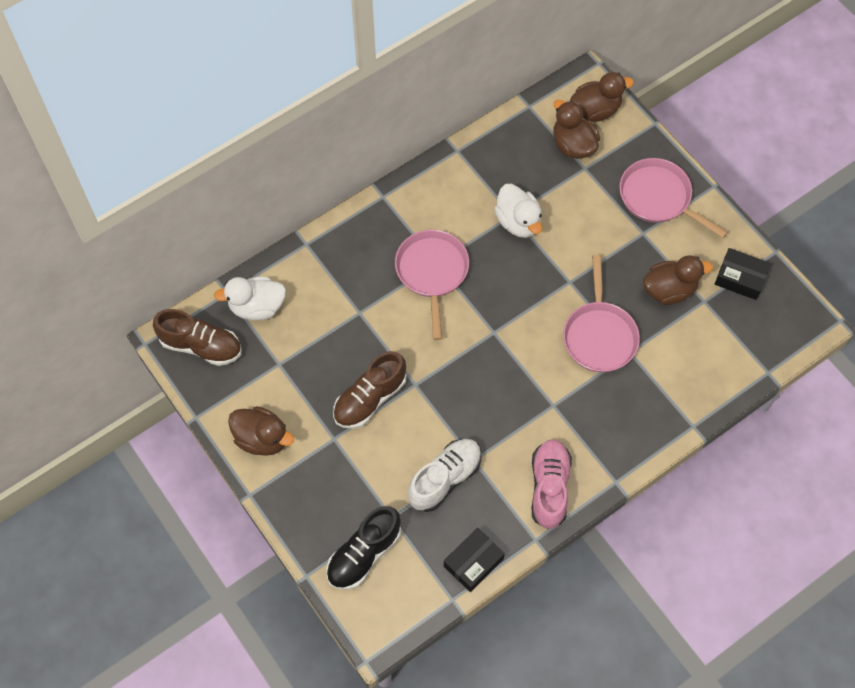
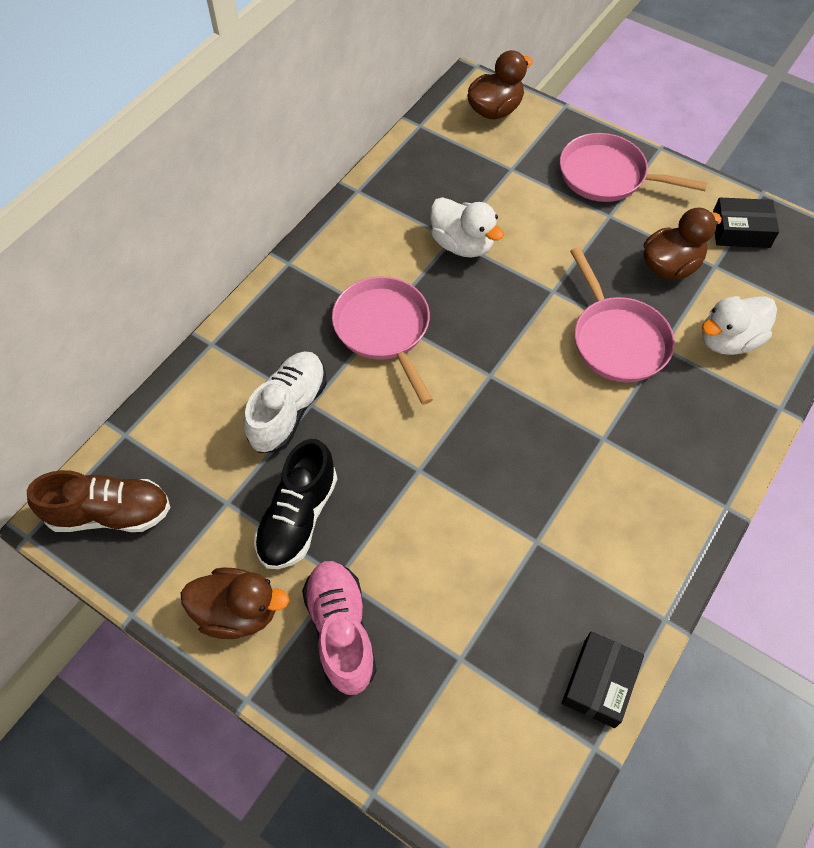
camera: 20 degrees left, 5 degrees down
white duck [214,277,286,321] -> white duck moved to [702,296,777,355]
black shoe [327,506,401,590] -> black shoe moved to [254,439,337,569]
brown shoe [333,351,406,429] -> none
white shoe [408,439,481,512] -> white shoe moved to [244,351,326,453]
pink shoe [532,439,572,529] -> pink shoe moved to [302,561,377,695]
brown duck [553,99,600,159] -> none

